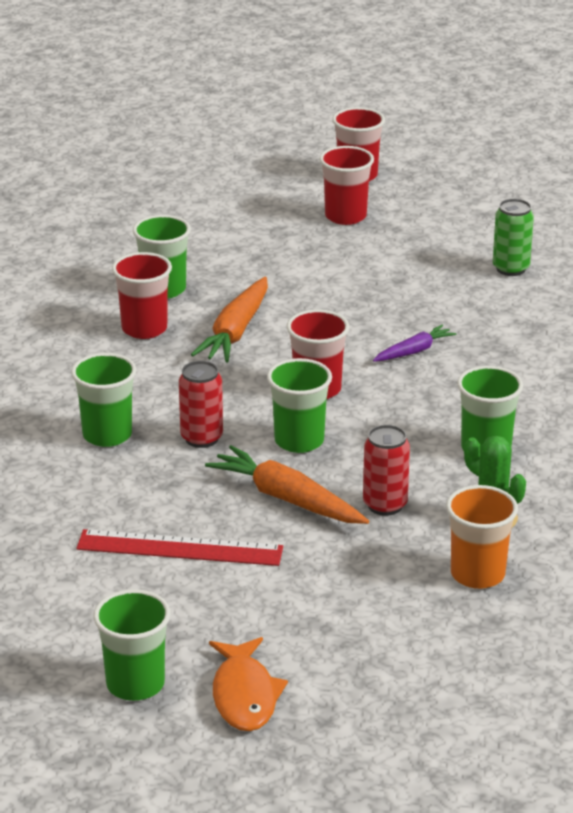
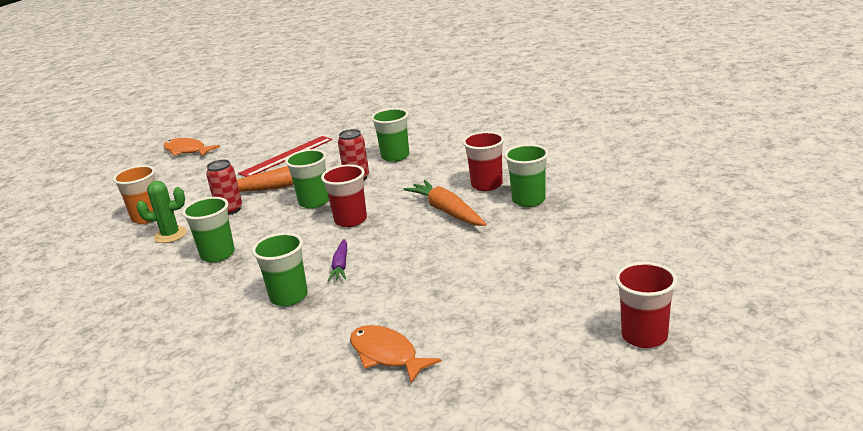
camera: 130 degrees right, 5 degrees down
green cup [93,589,171,701] -> green cup moved to [252,233,308,306]
red cup [320,146,374,225] -> none
green can [493,199,534,276] -> orange fish [350,325,442,383]

